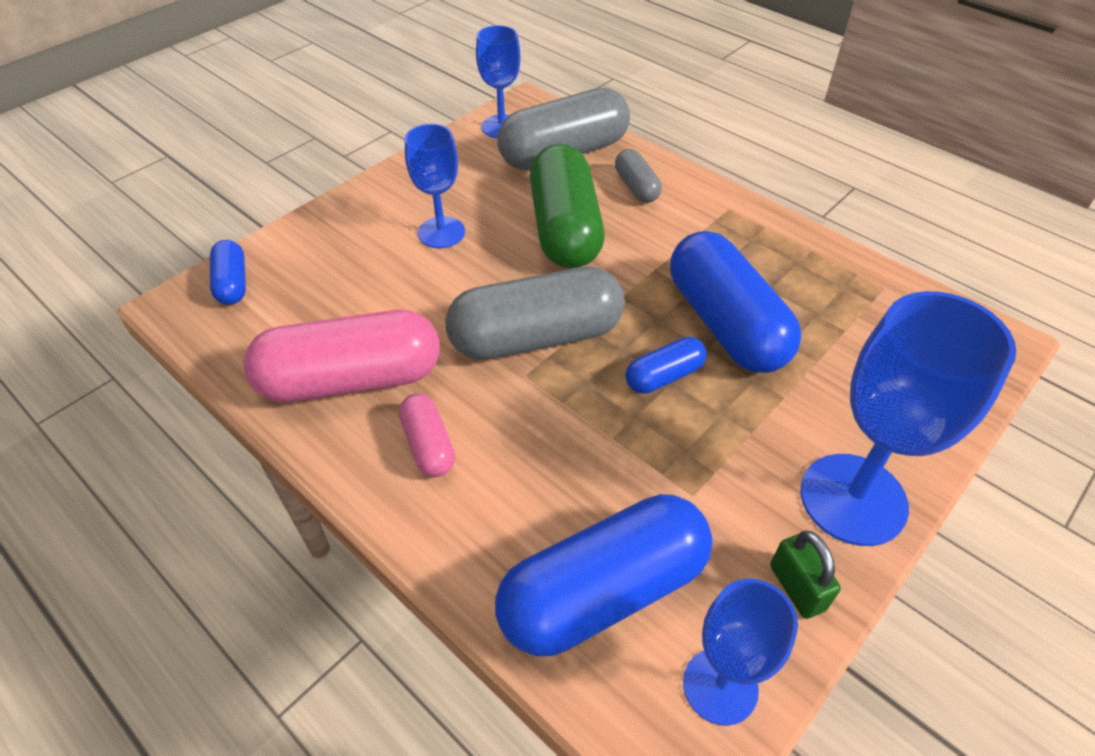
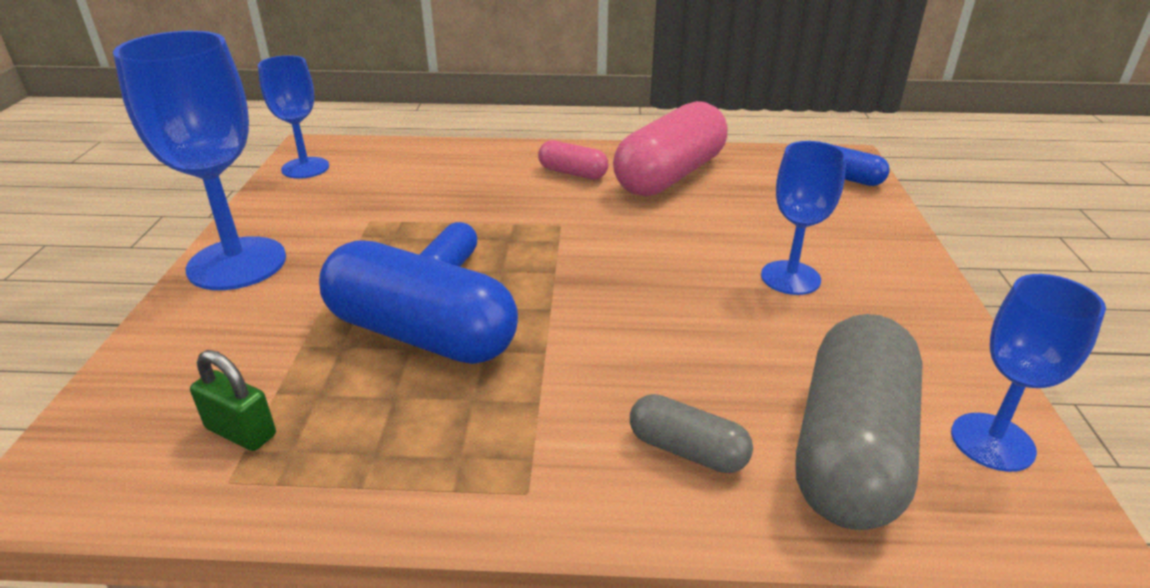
camera: 140 degrees right, 15 degrees down
grey capsule [445,267,625,360] -> none
blue capsule [495,494,713,656] -> none
green capsule [530,144,604,268] -> none
green padlock [770,531,841,619] -> green padlock moved to [190,350,276,451]

